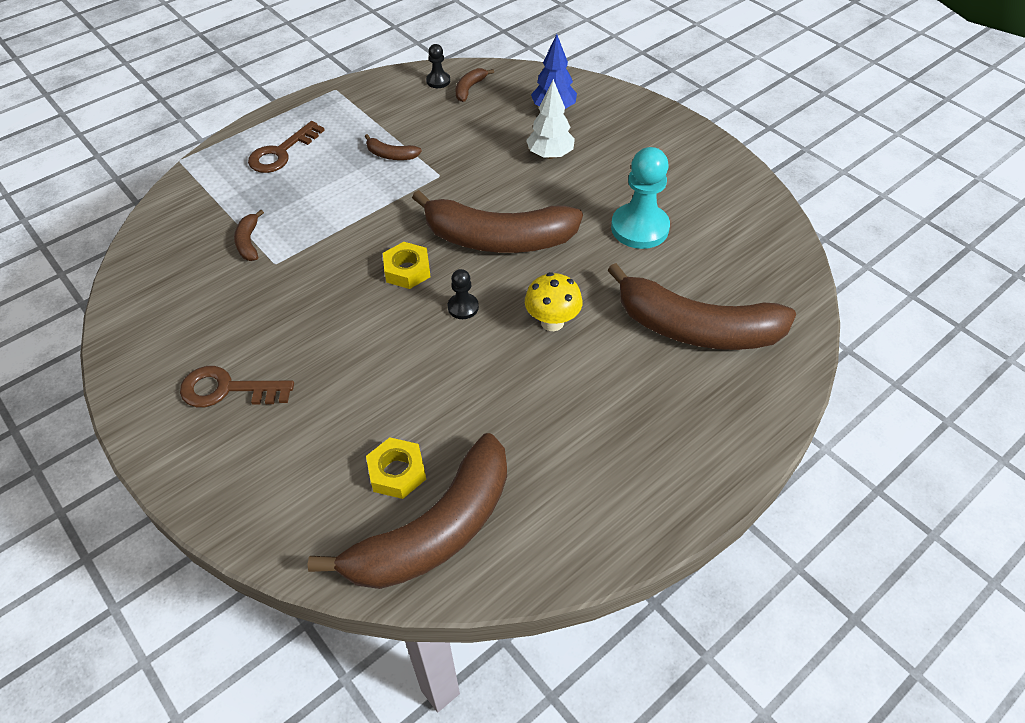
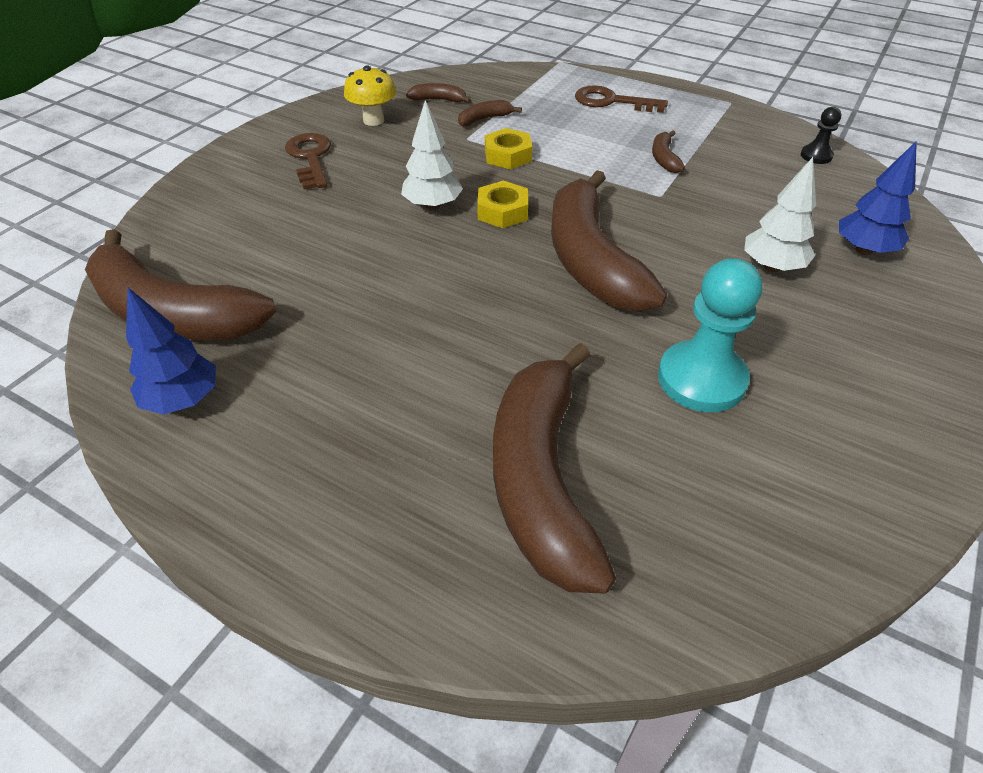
camera: 70 degrees right, 5 degrees down
yellow nut [366,437,426,499] -> yellow nut moved to [485,128,532,169]
black pawn [447,269,479,319] -> none
brown banana [456,68,494,102] -> brown banana moved to [406,83,471,103]
yellow mushroom [525,272,583,331] -> yellow mushroom moved to [344,65,396,126]
none -> blue tree [126,288,216,415]
none -> white tree [401,100,463,210]

